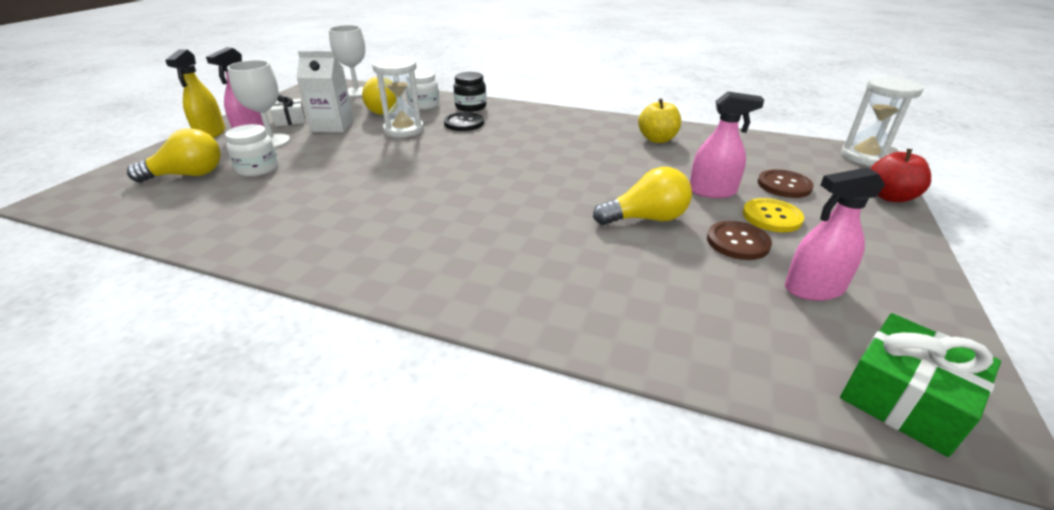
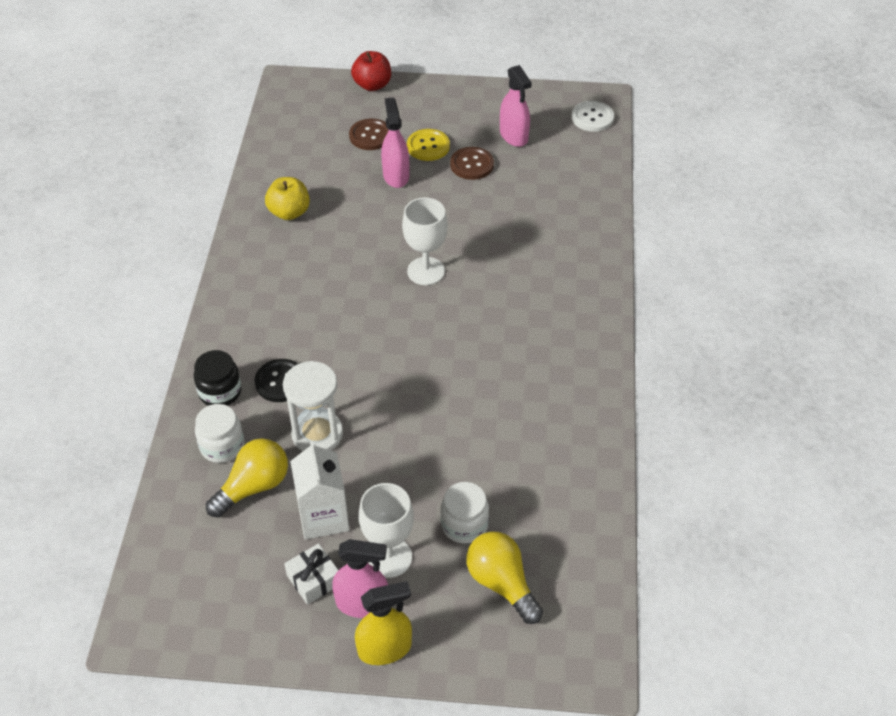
camera: 105 degrees left, 15 degrees up
white goblet [329,25,365,97] -> white goblet moved to [402,197,448,285]
yellow light bulb [593,167,692,225] -> none
green gift [840,313,1001,457] -> white button [572,101,614,132]
white hourglass [841,77,924,166] -> none

